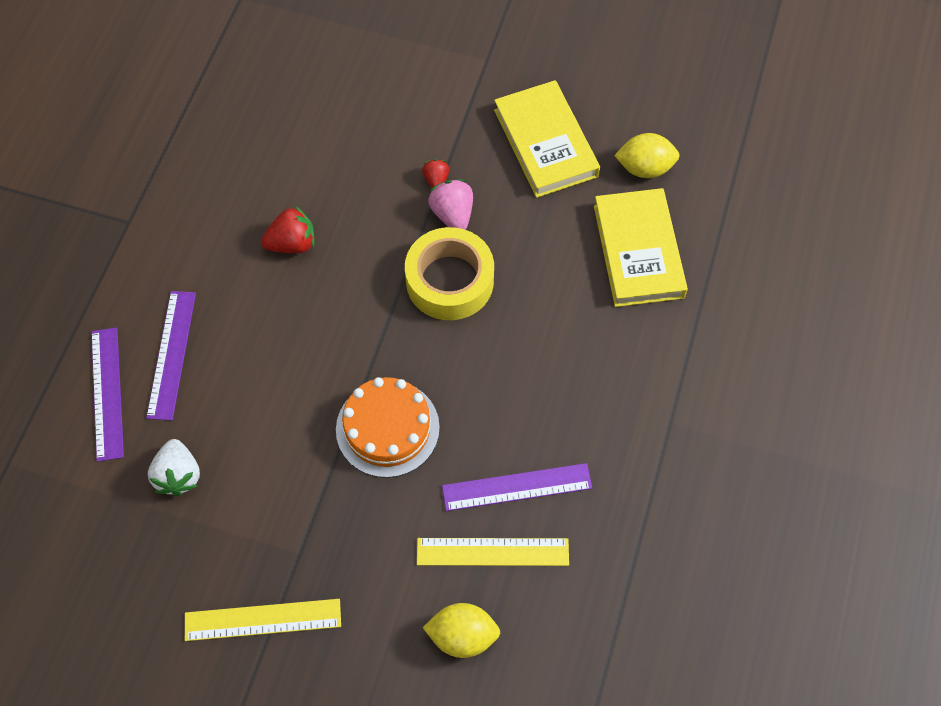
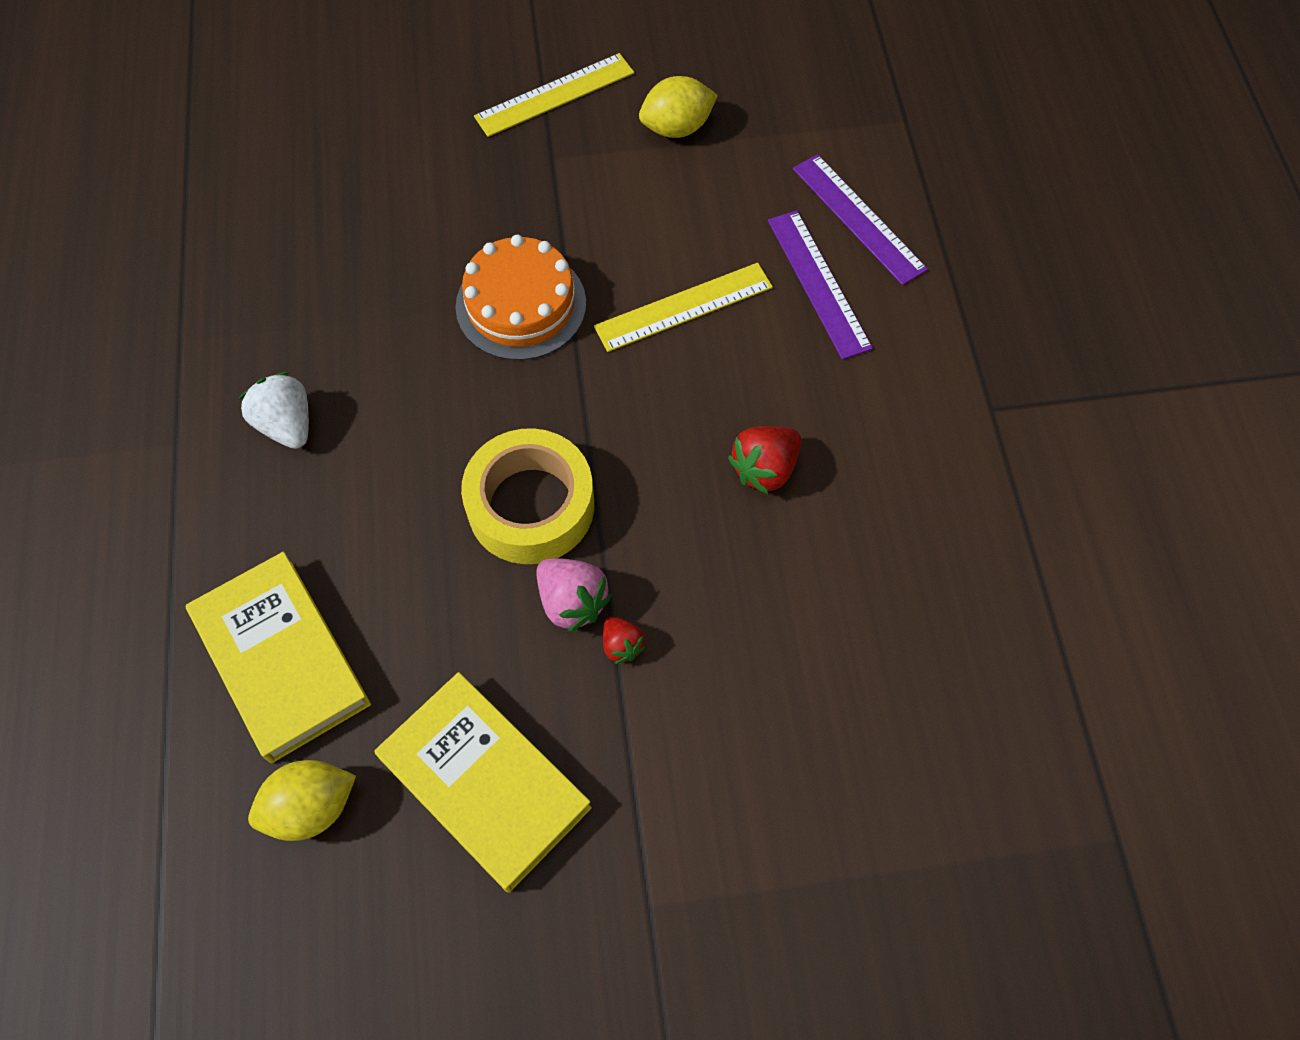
camera: 155 degrees right, 0 degrees up
white strawberry [148,439,200,496] -> white strawberry moved to [239,372,309,449]
yellow ruler [417,538,569,566] -> yellow ruler moved to [594,263,773,352]
yellow lemon [422,603,500,658] -> yellow lemon moved to [639,76,718,138]
purple ruler [442,463,592,511] -> none

